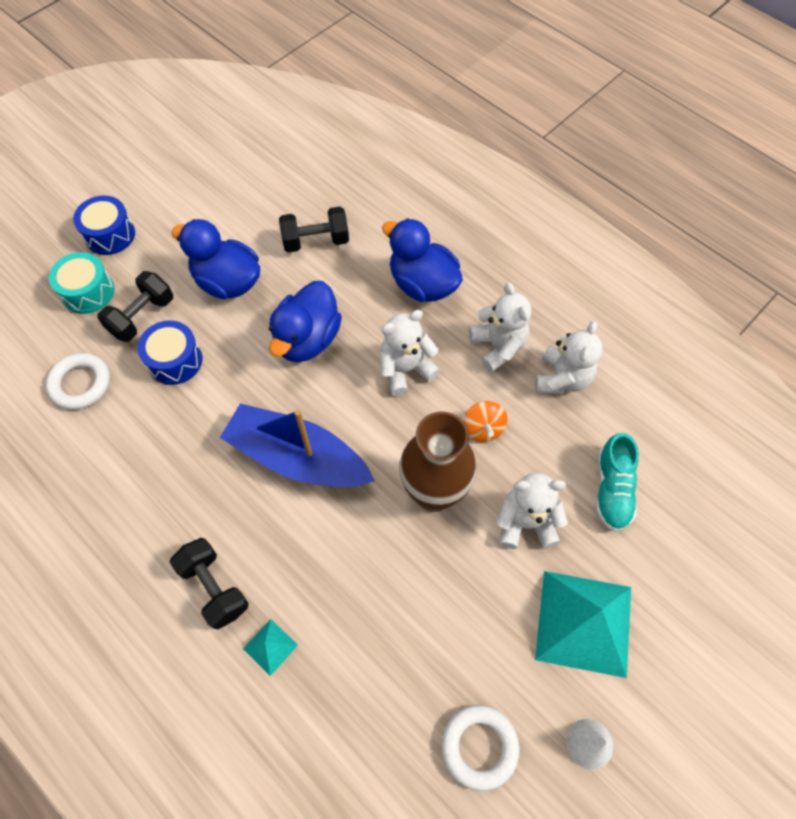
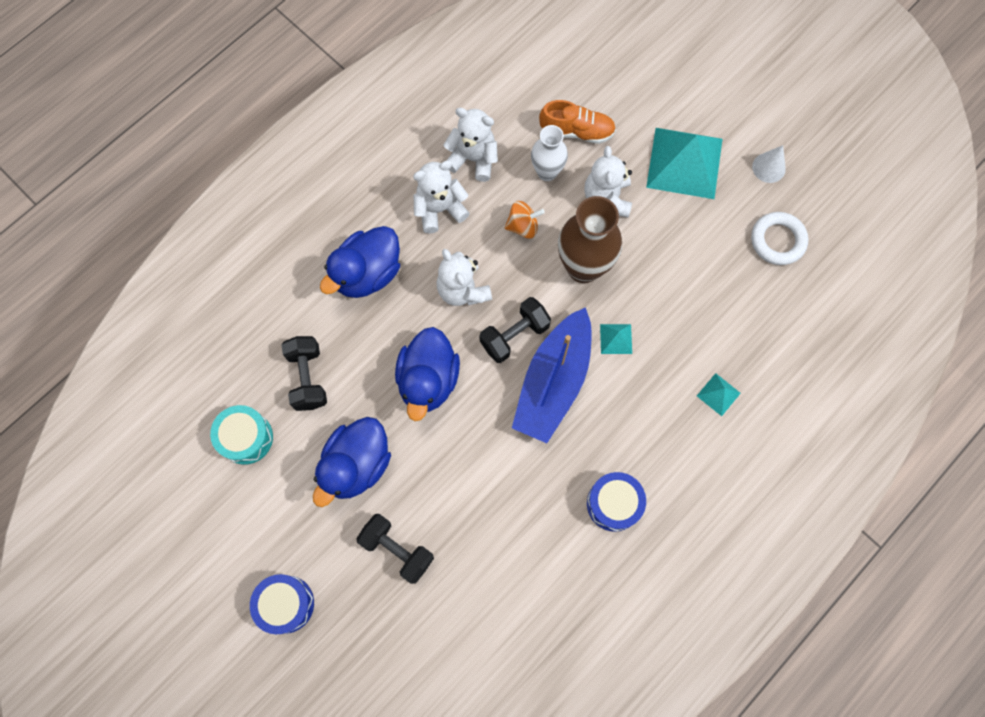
camera: 90 degrees left, 10 degrees up
white ring [46,353,110,410] -> none
turquoise drum [49,252,114,314] -> turquoise drum moved to [210,405,273,465]
blue drum [138,320,202,385] -> blue drum moved to [587,472,646,532]
black dumbbell [170,538,249,630] -> black dumbbell moved to [480,297,551,363]
blue duck [269,281,342,362] -> blue duck turned 75 degrees clockwise [395,327,460,421]
turquoise shoe [596,433,639,531] -> orange shoe [539,100,616,144]
none -> white vase [531,125,568,181]
none -> turquoise pyramid [600,324,632,354]

